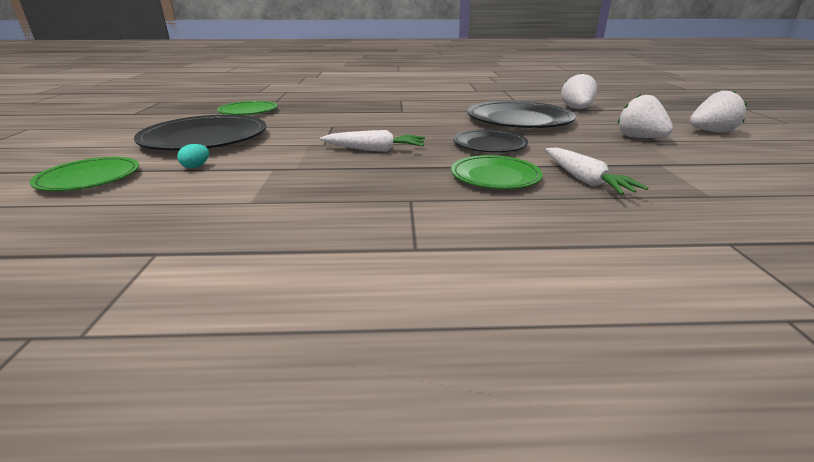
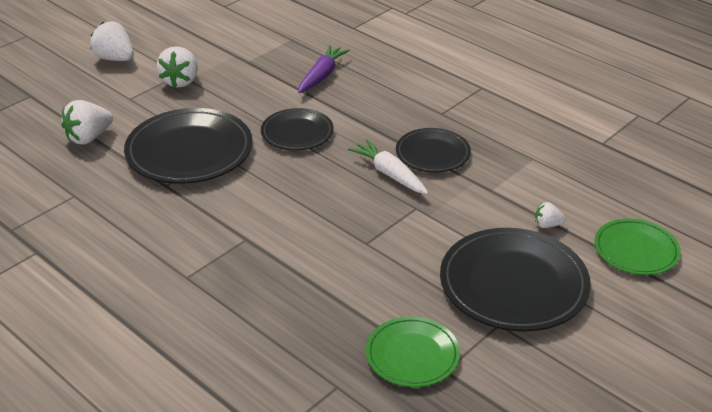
camera: 135 degrees left, 10 degrees up
turquoise egg [177,144,209,168] -> white strawberry [535,202,566,228]
green plate [451,155,543,189] -> none
white carrot [546,147,649,195] -> purple carrot [298,45,350,93]
none -> black plate [396,128,471,173]

